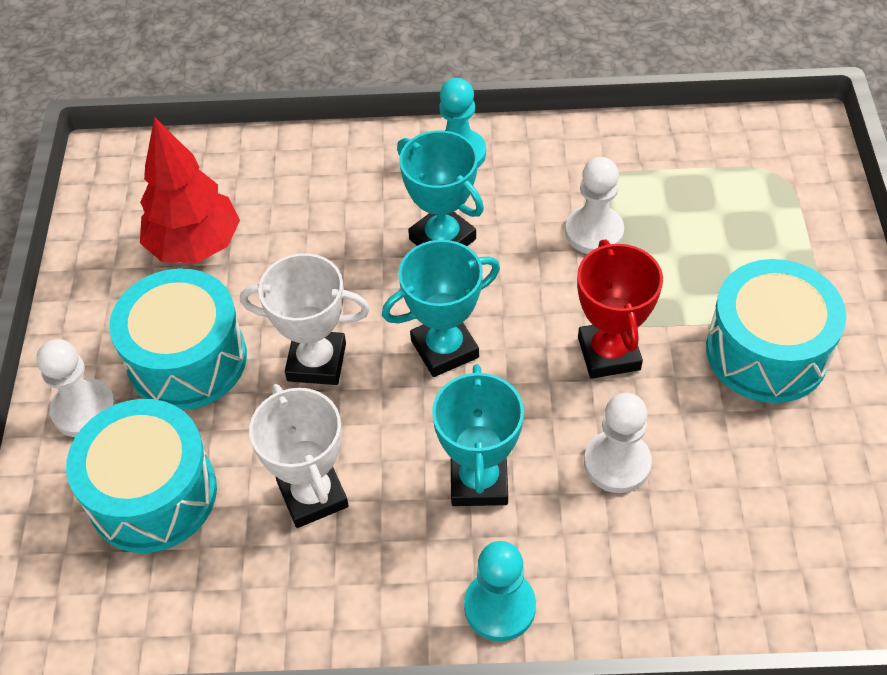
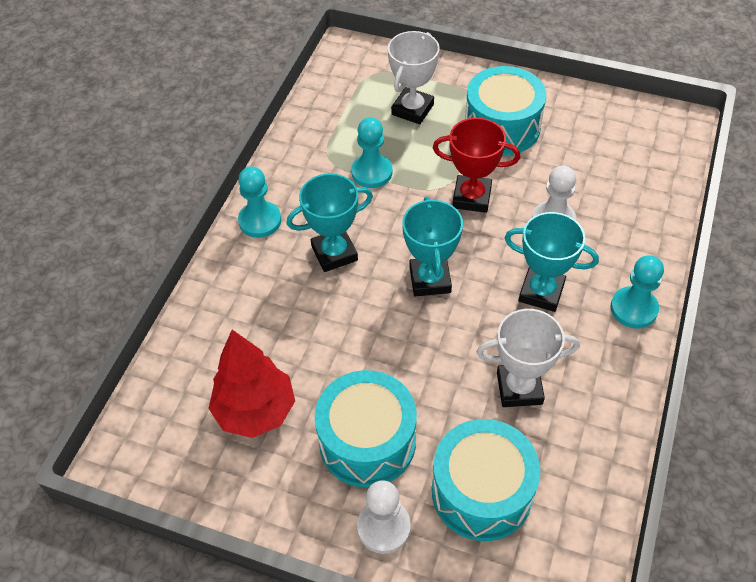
camera: 70 degrees left, 0 degrees up
white trophy [240,253,370,385] -> white trophy moved to [388,31,440,124]
white pawn [565,157,624,254] -> turquoise pawn [351,117,392,188]

